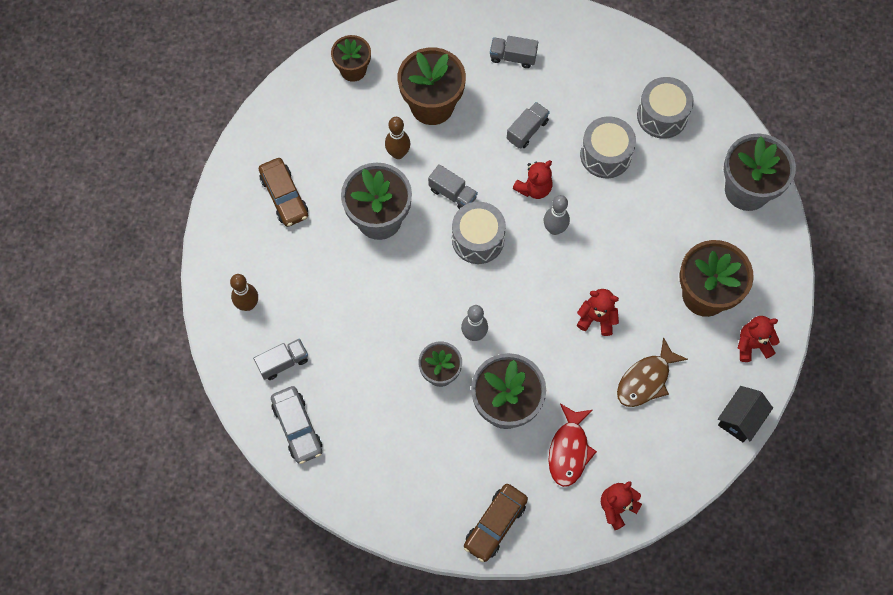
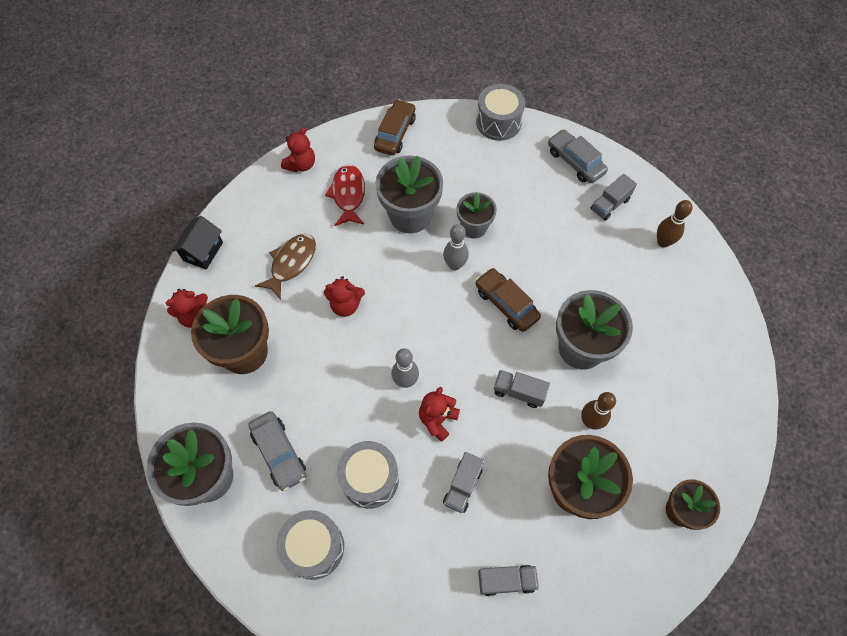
camera: 165 degrees right, 5 degrees down
brown car [259,158,308,227] -> brown car moved to [475,268,541,332]
grey drum [452,202,506,264] -> grey drum moved to [476,84,525,141]
none -> grey car [248,411,306,491]

